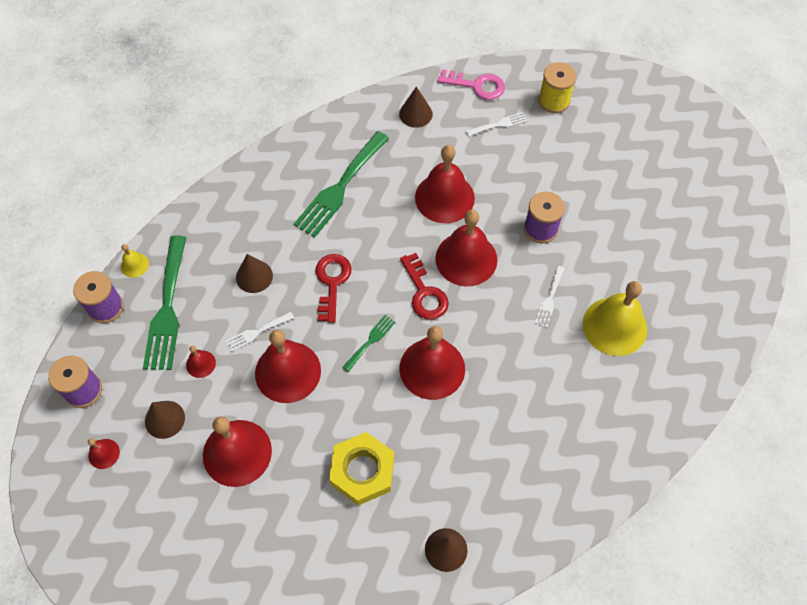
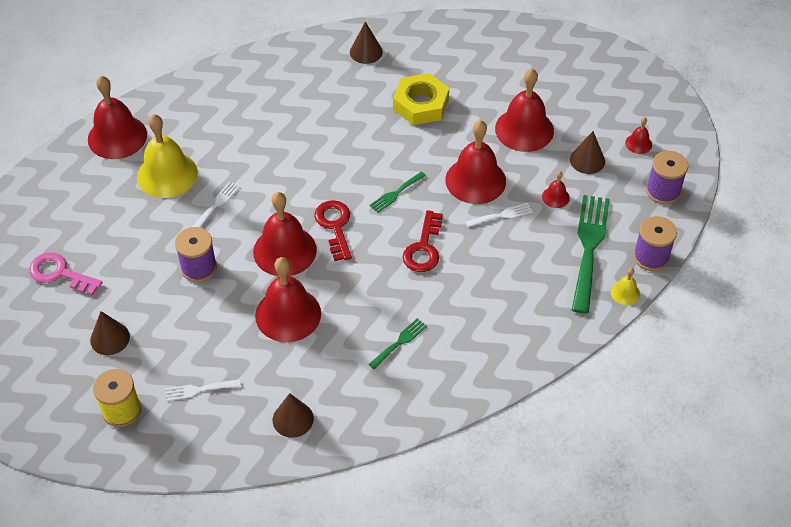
camera: 170 degrees left, 10 degrees down
brown cone [236,254,273,293] -> brown cone moved to [90,311,130,355]
green fork [294,131,389,238] -> green fork [369,318,427,369], size x0.48
red bell [400,326,465,400] -> red bell moved to [88,76,147,159]
pink key [437,70,505,100] -> pink key moved to [29,252,103,296]

